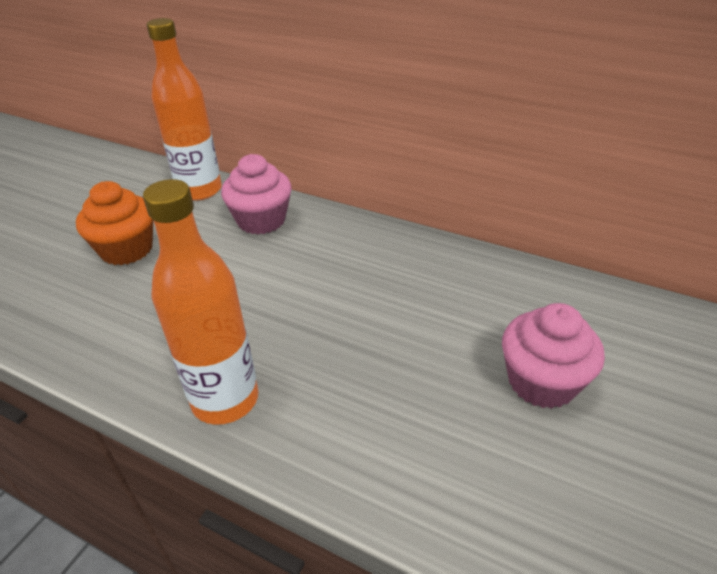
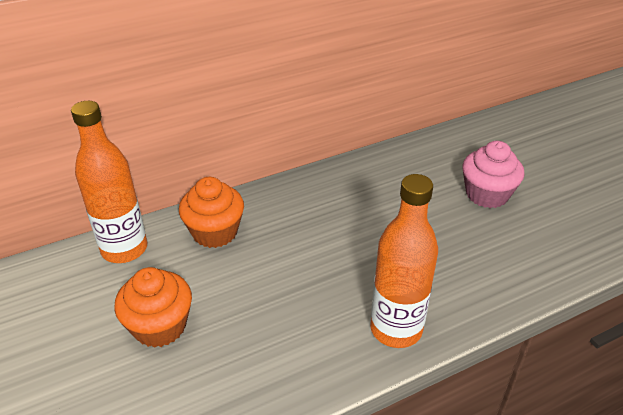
camera: 55 degrees left, 0 degrees up
pink cupcake [221,154,291,234] -> orange cupcake [179,177,244,248]

